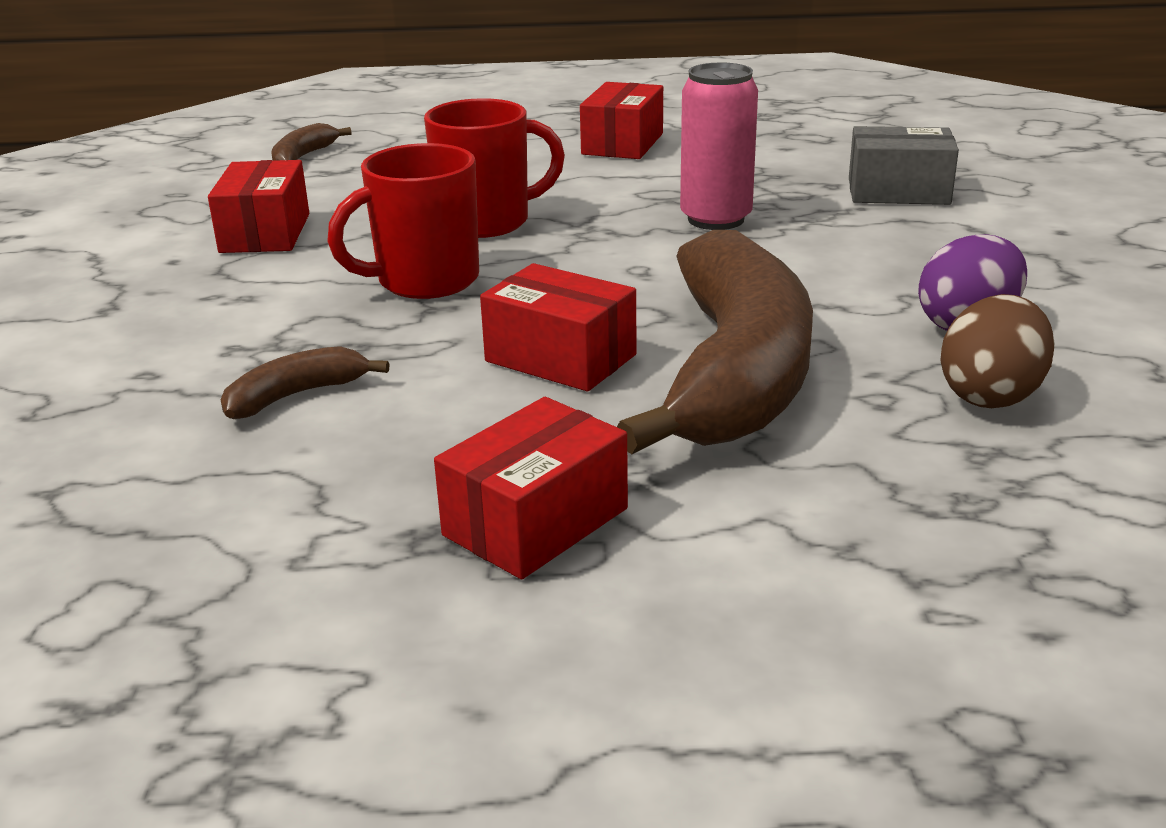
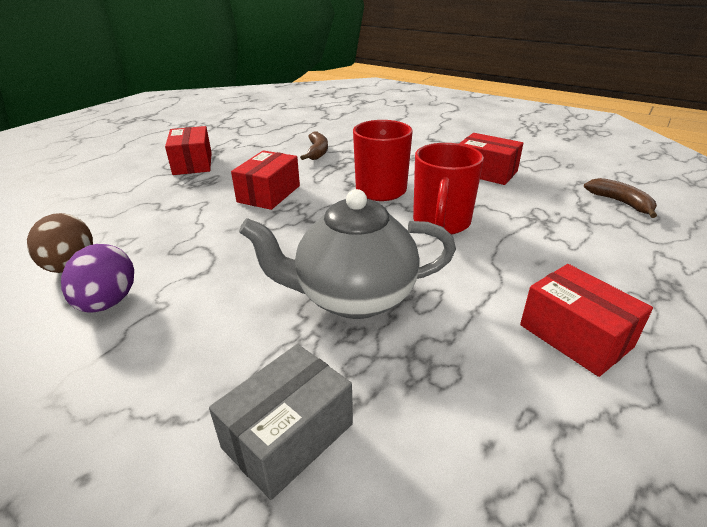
camera: 125 degrees right, 5 degrees up
red box [480,263,636,391] -> red box turned 45 degrees counterclockwise [231,150,300,210]
brown banana [617,230,813,454] -> none
pink can [680,63,758,230] -> grey teapot [239,189,456,319]

